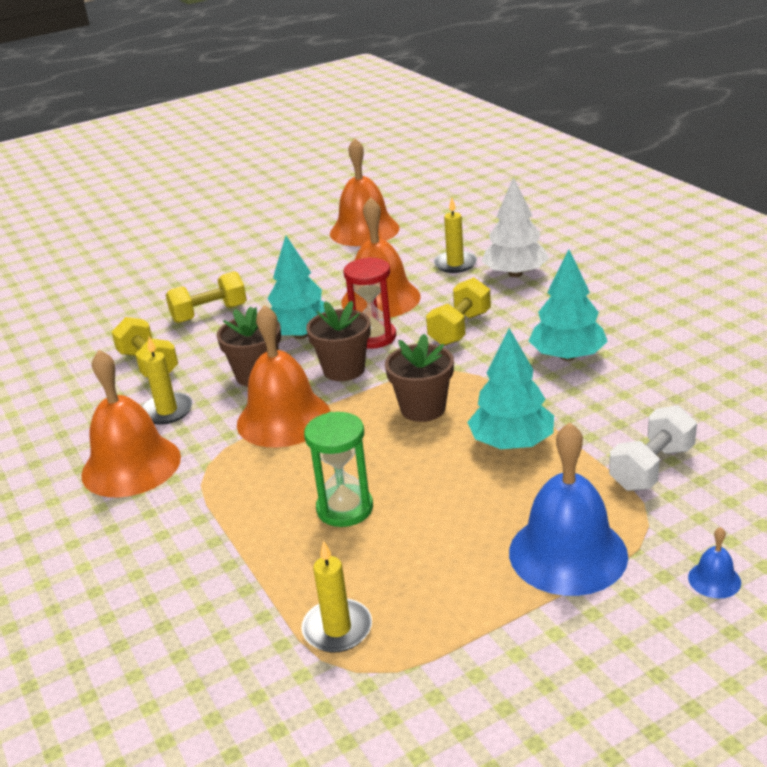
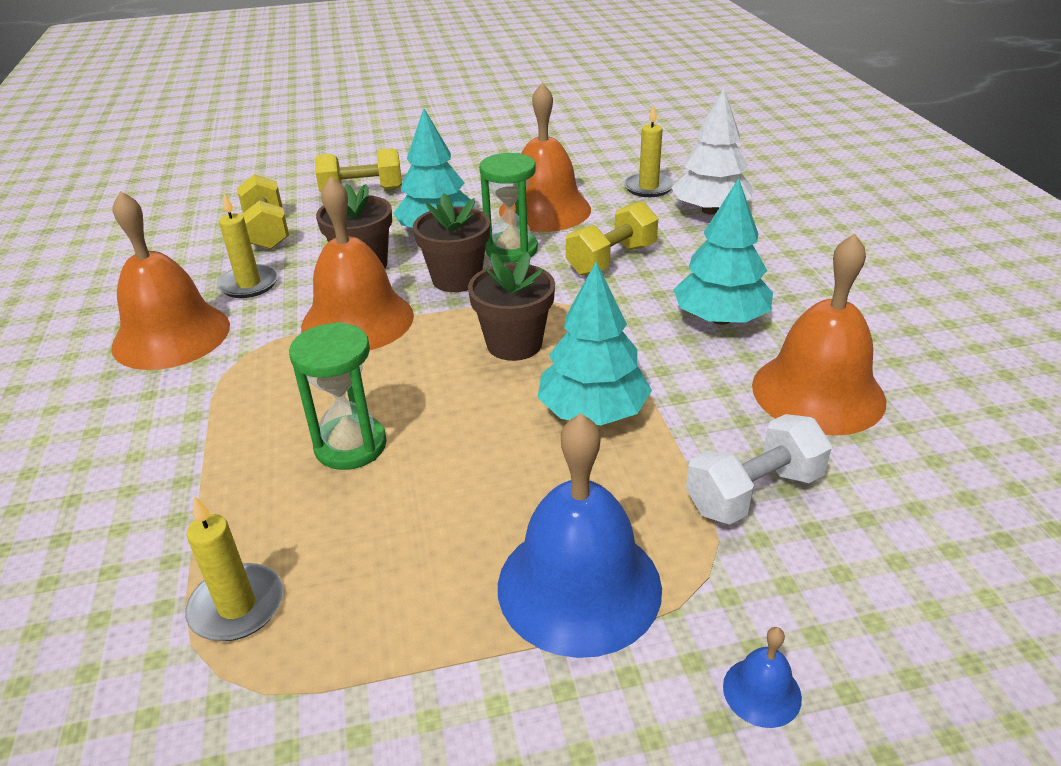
camera: 15 degrees right, 5 degrees up
orange bell [330,138,400,246] -> orange bell moved to [752,234,886,436]
red hourglass [344,257,396,349] -> green hourglass [479,153,538,263]

